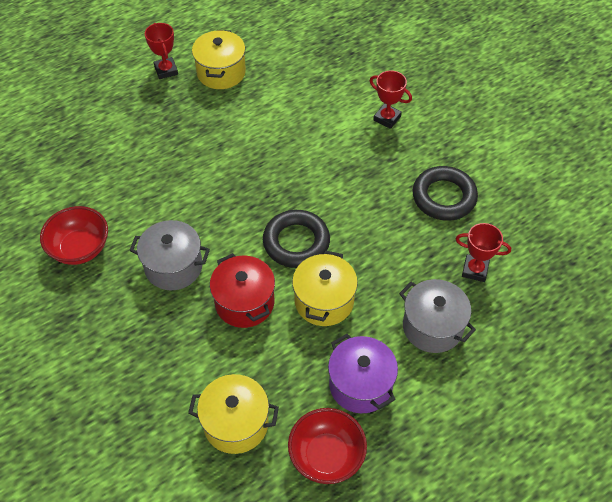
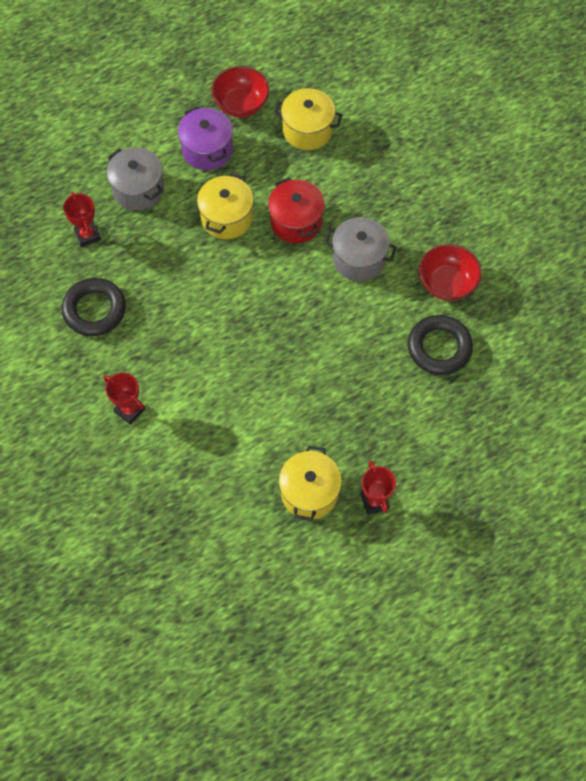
camera: 175 degrees left, 10 degrees up
black ring [263,210,330,268] -> black ring moved to [408,315,473,375]
red trophy [456,223,511,282] -> red trophy turned 45 degrees clockwise [63,192,101,247]

